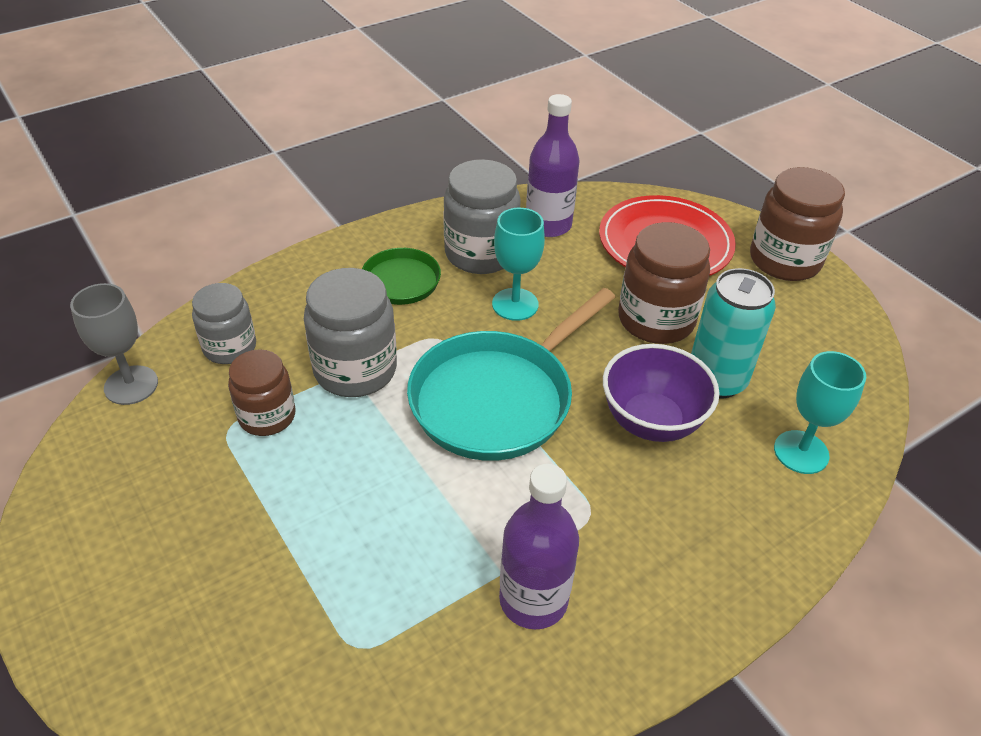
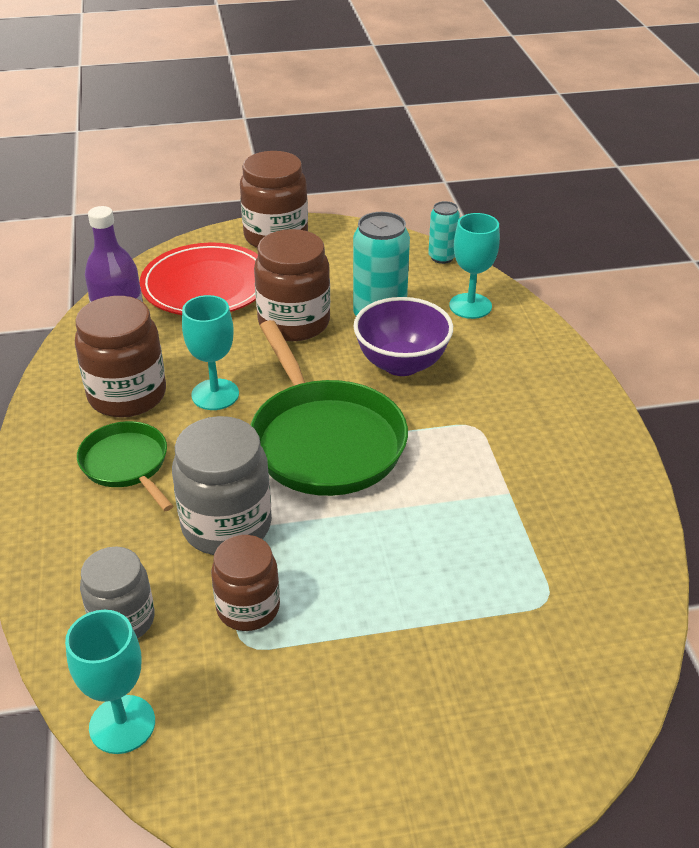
camera: 65 degrees left, 5 degrees down
grey goblet [70,283,158,405] -> turquoise goblet [65,610,155,754]
turquoise pan [407,288,615,461] -> green pan [251,320,408,496]
grey jar [443,159,521,274] -> brown jar [75,296,166,418]
purple bottle [499,464,579,630] -> none
none -> turquoise can [428,201,460,264]

